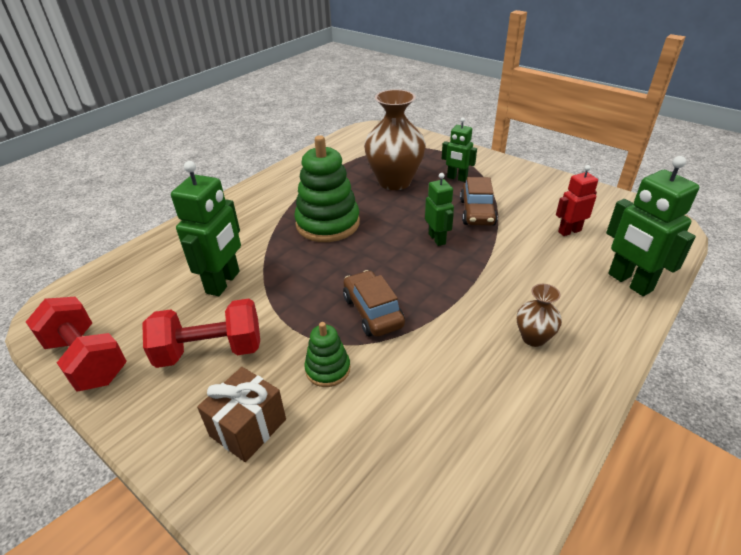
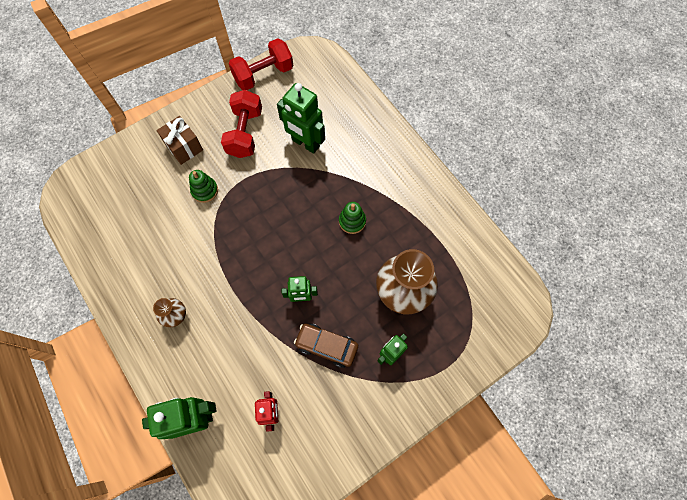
camera: 105 degrees right, 30 degrees up
green stacking toy [294,135,360,242] -> green stacking toy [339,202,366,234], size x0.51
brown car [343,270,405,337] -> none

